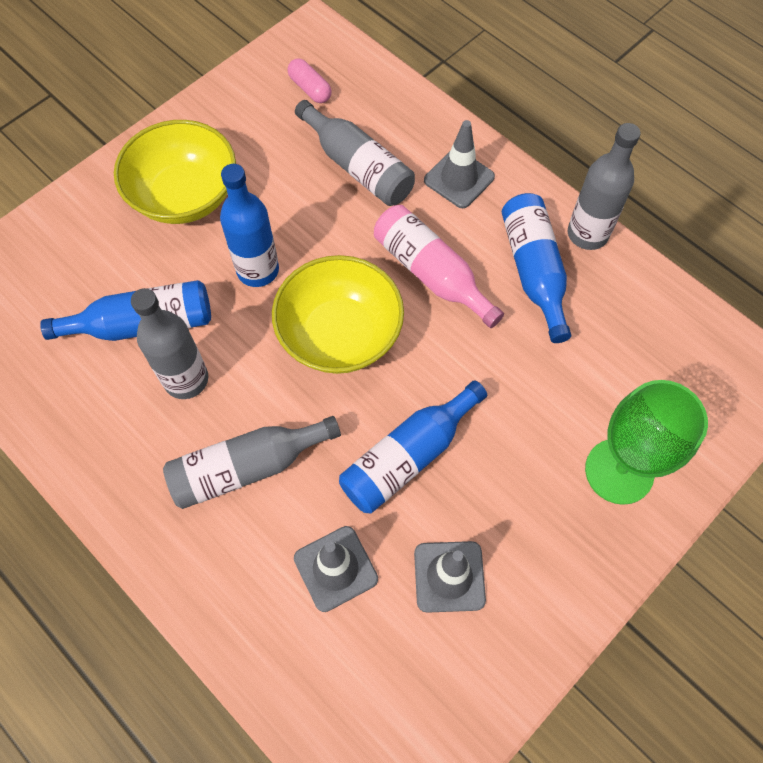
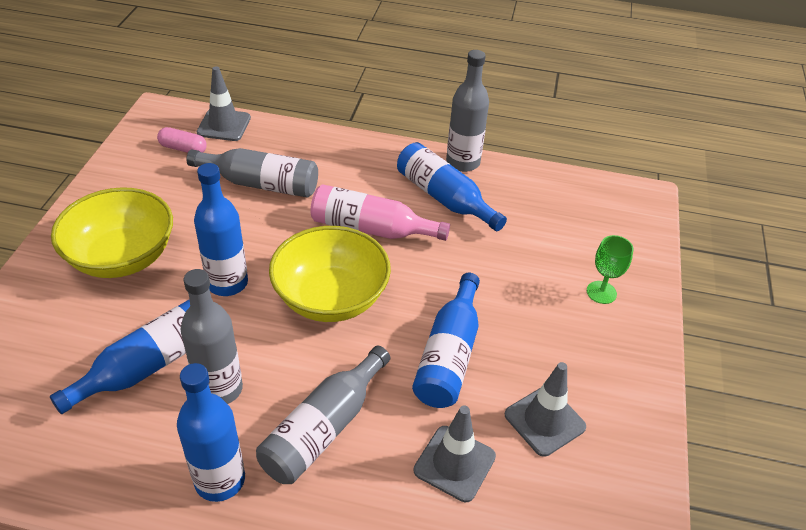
camera: 35 degrees left, 20 degrees down
grey traffic cone [424,120,495,208] -> grey traffic cone moved to [197,66,251,141]
green goblet [585,380,708,505] -> green goblet [587,235,634,304], size x0.52
none -> blue bottle [177,363,245,502]

